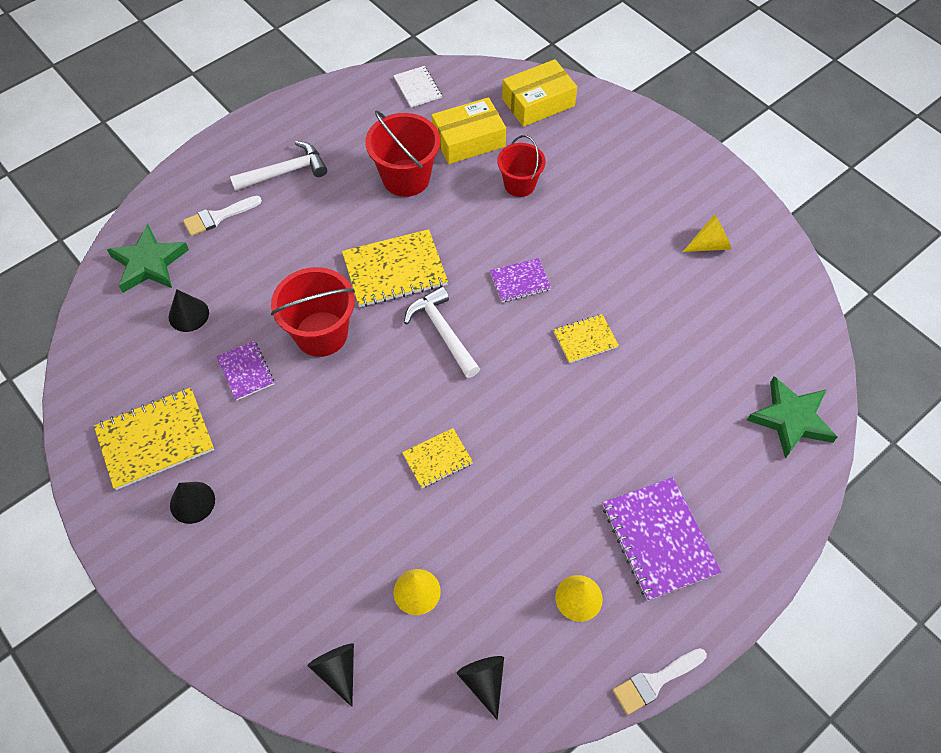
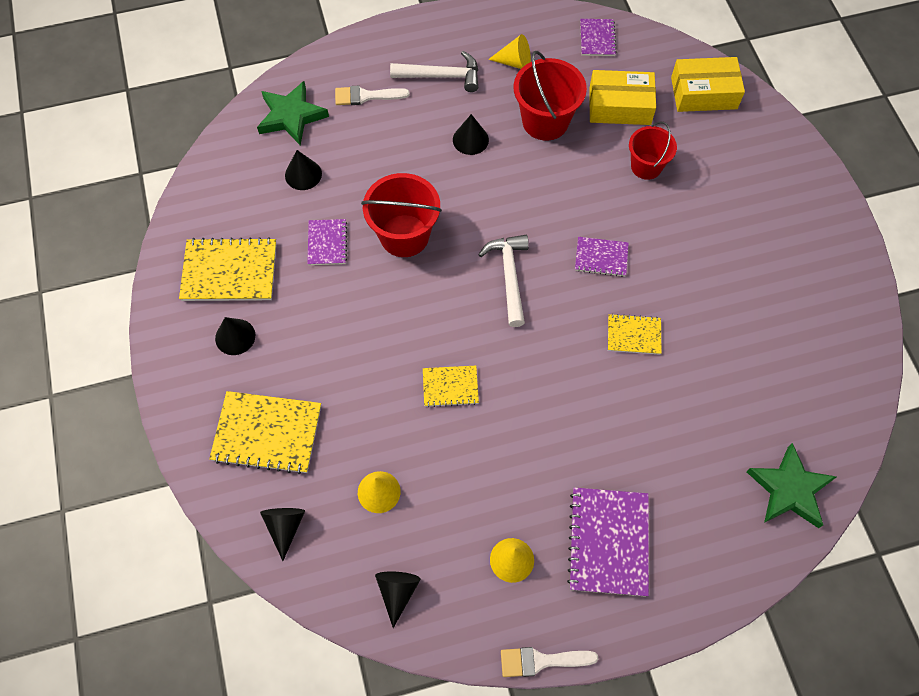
camera: 25 degrees right, 5 degrees up
yellow notebook [342,229,448,307] -> yellow notebook moved to [209,391,321,474]
white notebook [393,66,442,107] -> purple notebook [580,19,617,56]
yellow cone [683,214,732,252] -> yellow cone moved to [488,34,531,69]
none -> black cone [453,114,489,155]

